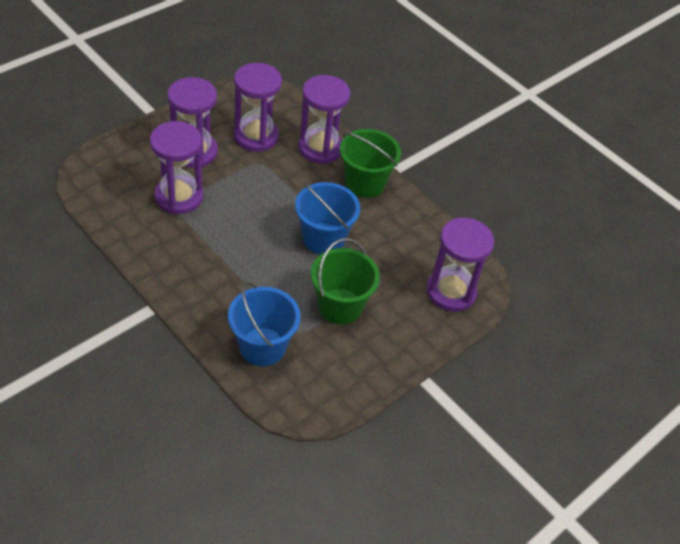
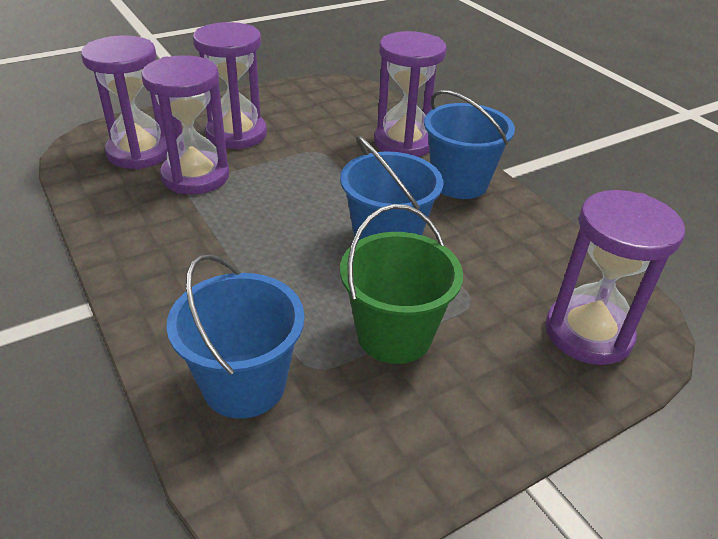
camera: 15 degrees right, 10 degrees down
purple hourglass [234,63,282,152] -> purple hourglass moved to [81,35,168,169]
green bucket [340,129,401,198] -> blue bucket [424,90,515,199]

